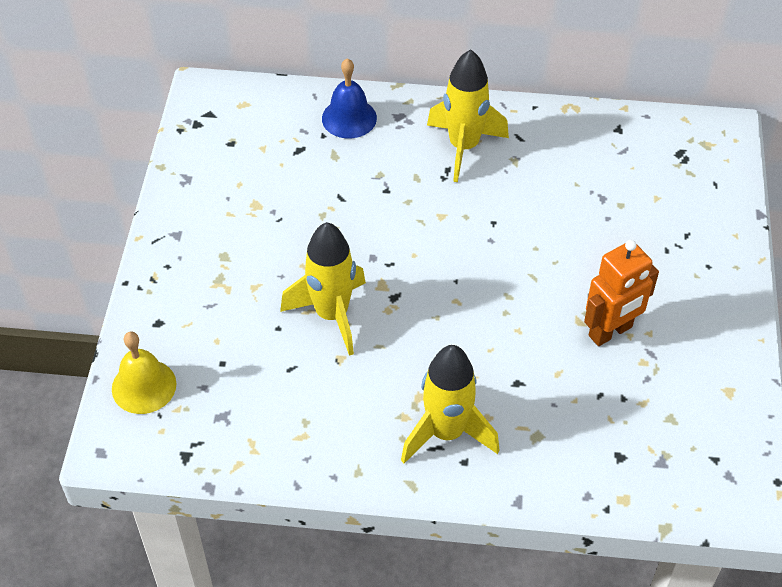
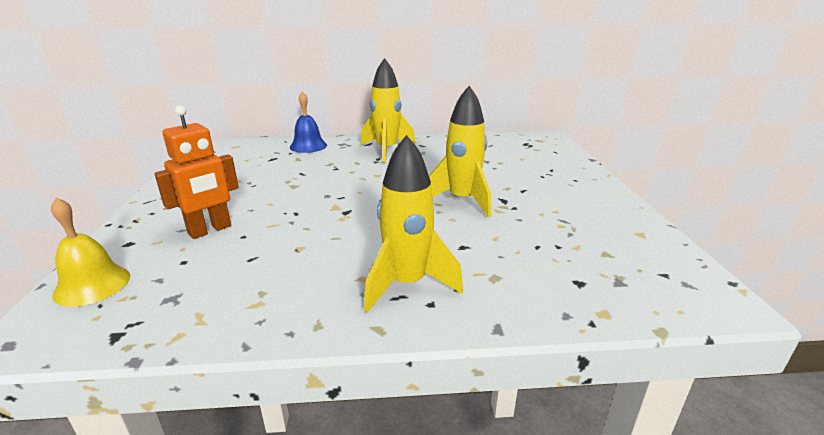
camera: 10 degrees left, 25 degrees down
yellow rocket [280,222,366,356] -> yellow rocket moved to [429,86,491,217]
orange robot [584,240,659,346] -> orange robot moved to [154,105,239,239]

